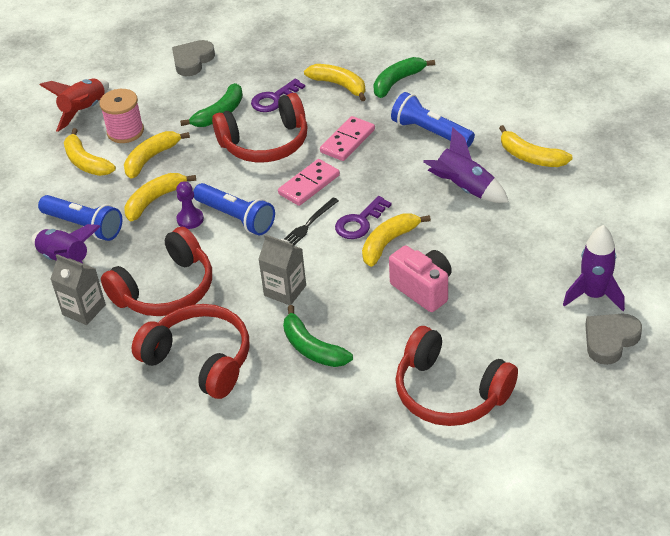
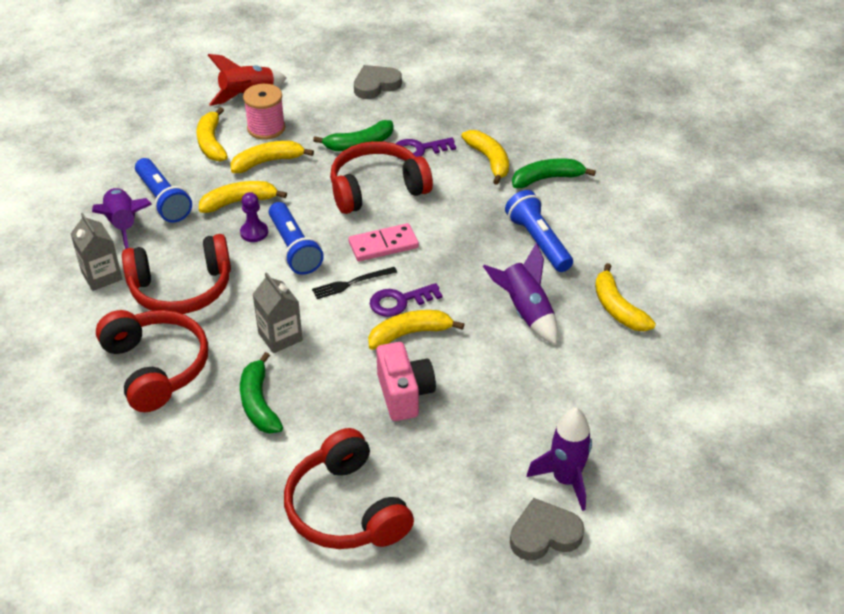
camera: 25 degrees right, 0 degrees up
red headphones [212,93,308,163] -> red headphones turned 150 degrees clockwise [330,141,433,214]
pink domino [320,116,375,161] -> none

